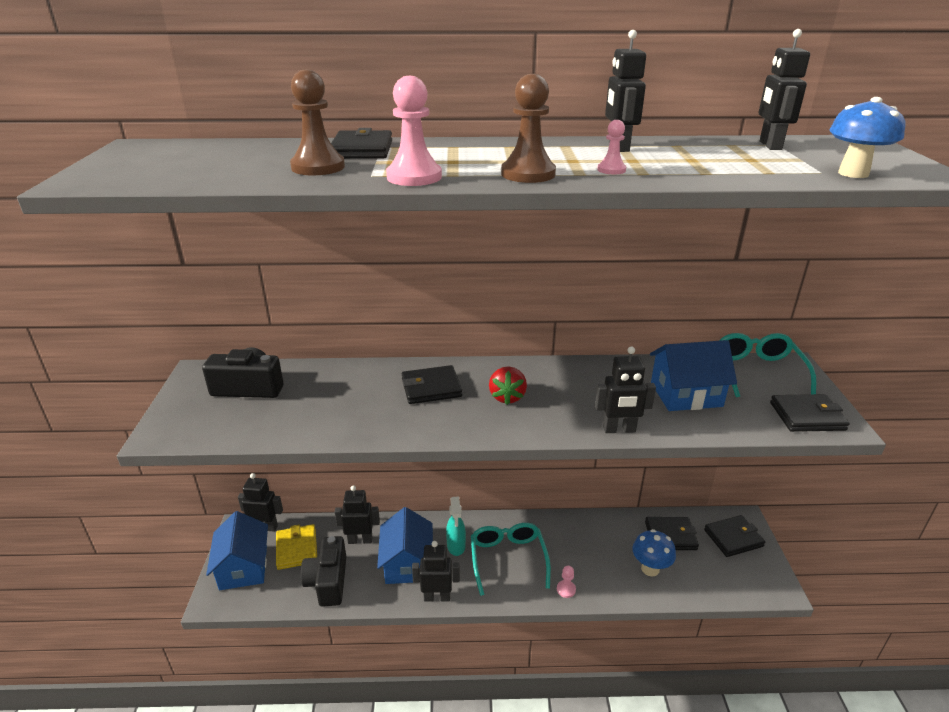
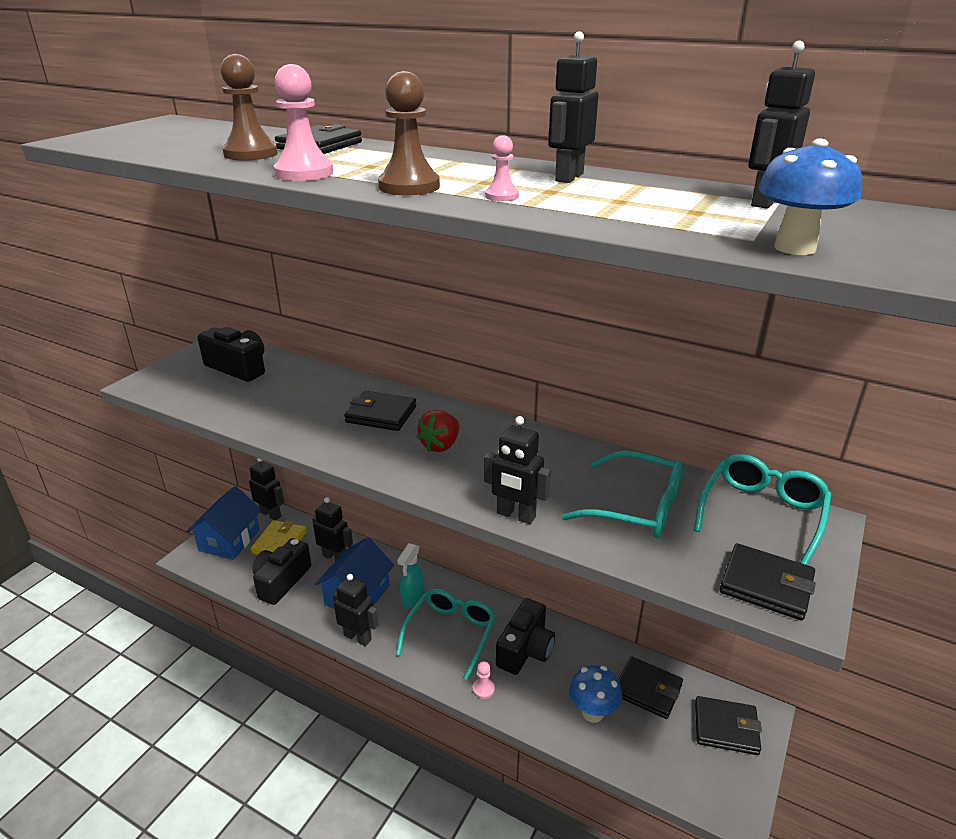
camera: 30 degrees right, 0 degrees up
blue house [650,340,737,411] -> turquoise glasses [561,451,683,538]
none -> black camera [496,598,555,675]

